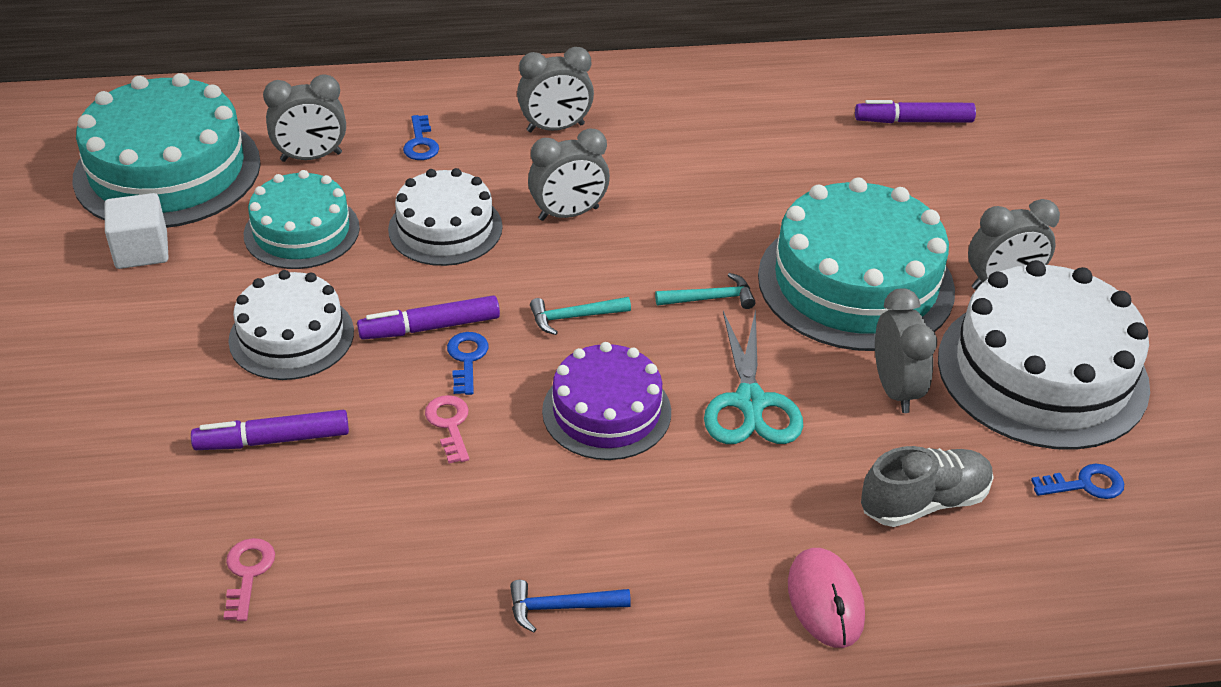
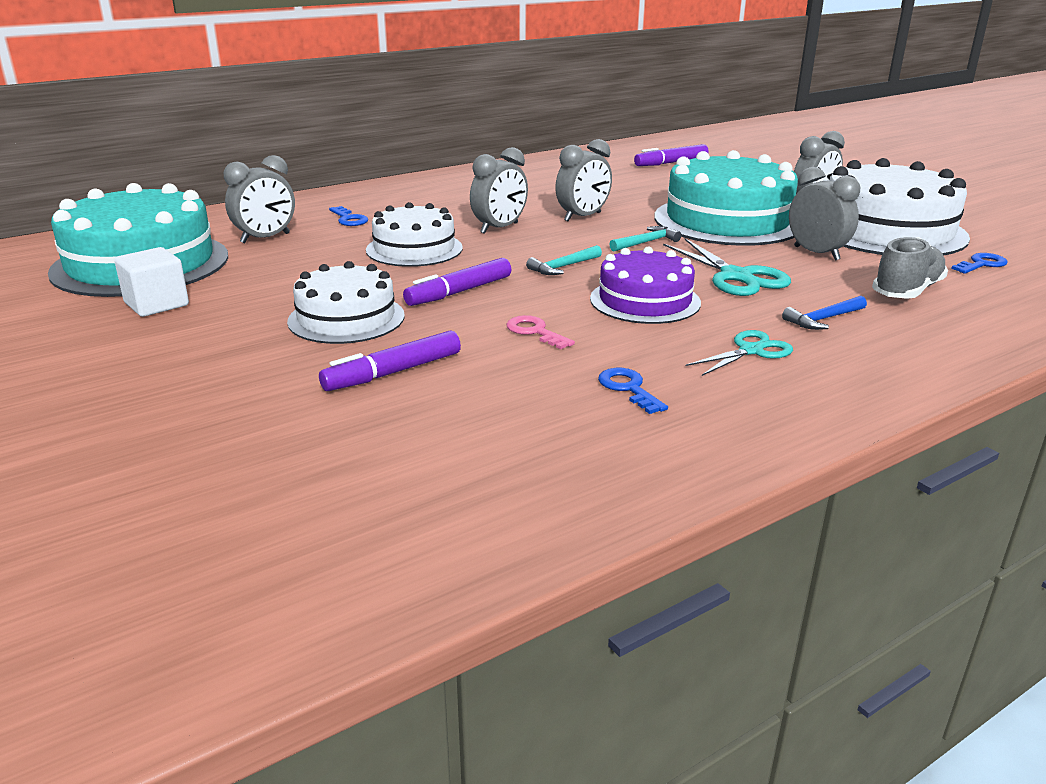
camera: 25 degrees left, 15 degrees down
pink key [224,538,275,621] -> none
turquoise cake [244,170,360,269] -> none
blue key [447,332,489,395] -> blue key moved to [598,368,668,414]
blue hammer [510,580,631,633] -> blue hammer moved to [782,296,867,330]
grey clock [517,47,594,132] -> grey clock moved to [555,139,612,222]
pink mouse [788,548,865,648] -> none
none -> turquoise scissors [686,330,793,376]

